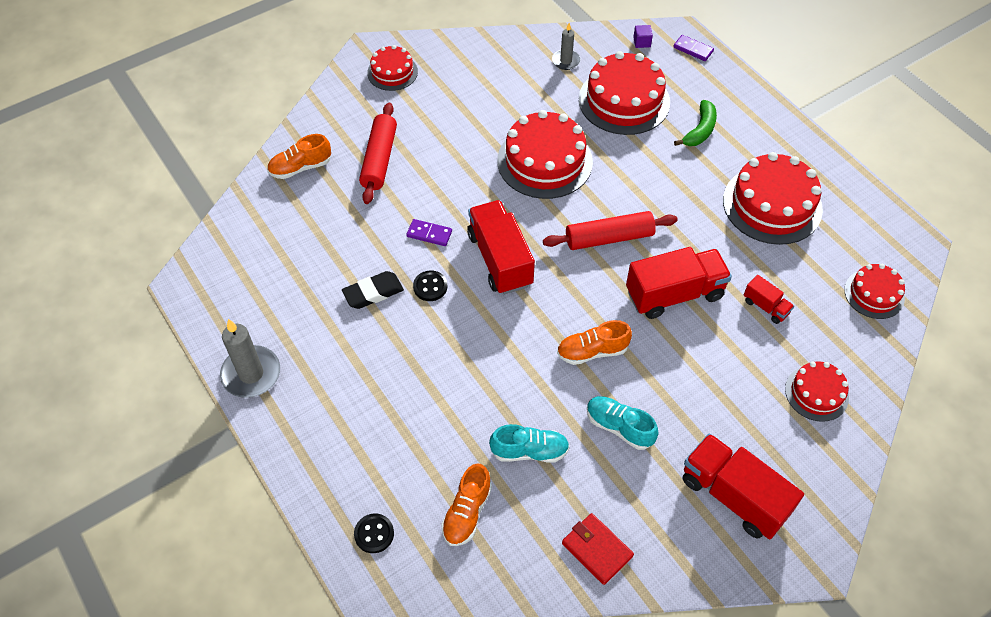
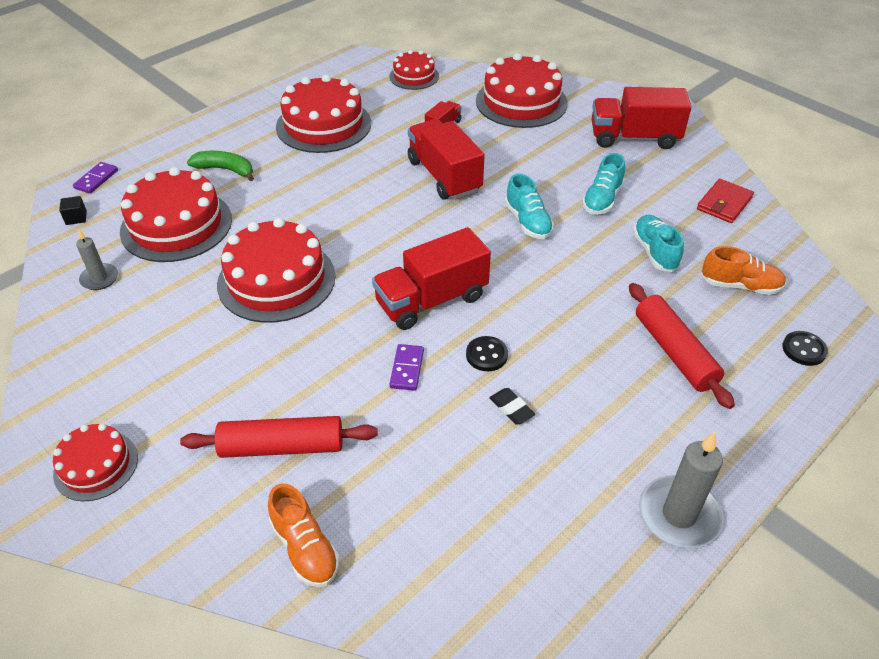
camera: 100 degrees left, 10 degrees down
black eraser [342,271,404,309] -> black eraser [489,388,535,425], size x0.65
red rolling pin [543,211,678,250] -> red rolling pin moved to [629,283,735,409]
orange shoe [557,320,632,365] -> turquoise shoe [505,173,554,239]
purple cube [633,25,653,48] -> black cube [59,196,87,225]
red truck [683,433,804,539] -> red truck turned 60 degrees clockwise [592,87,691,149]
red cake [785,361,849,422] -> red cake [476,53,568,128], size x1.77

